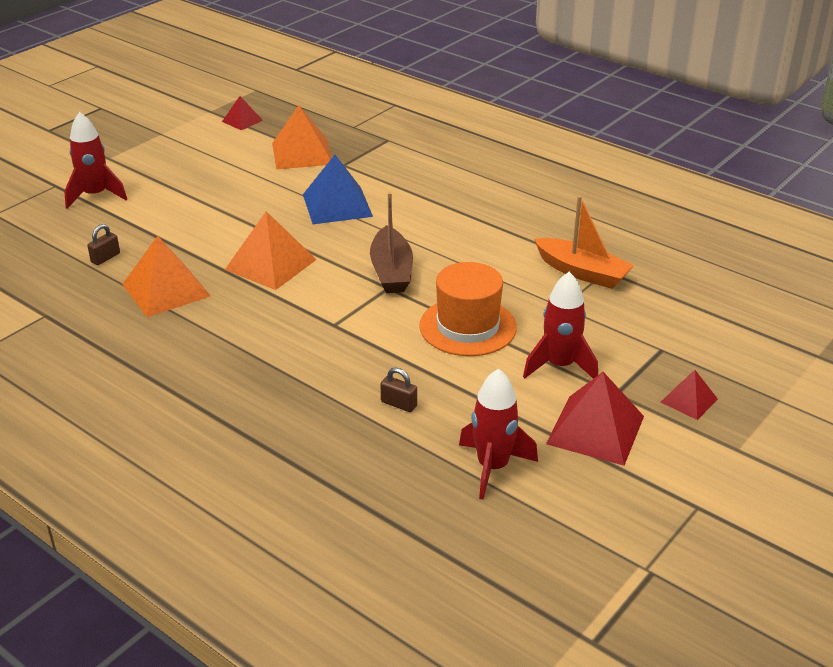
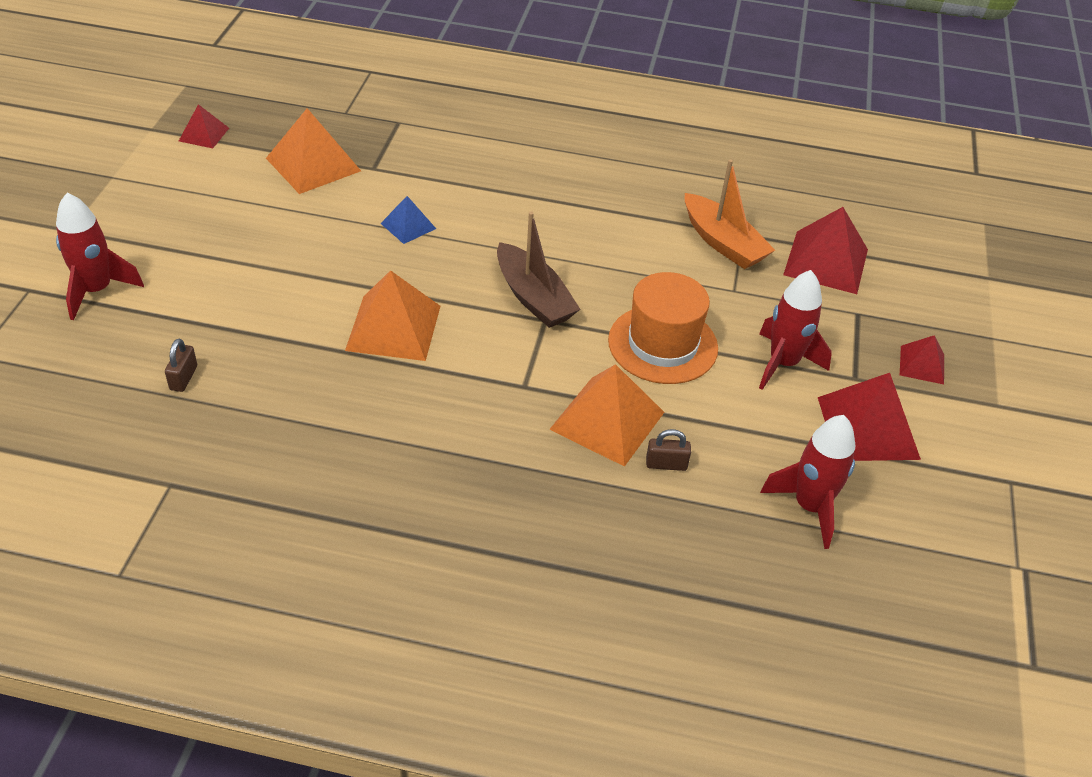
camera: 30 degrees left, 10 degrees up
orange pyramid [122,236,211,317] -> orange pyramid moved to [549,364,664,467]
blue pyramid [303,155,373,224] -> blue pyramid [380,196,436,244], size x0.55
orange boat [534,196,634,289] -> orange boat turned 45 degrees clockwise [685,159,775,269]
none -> red pyramid [783,207,868,294]

